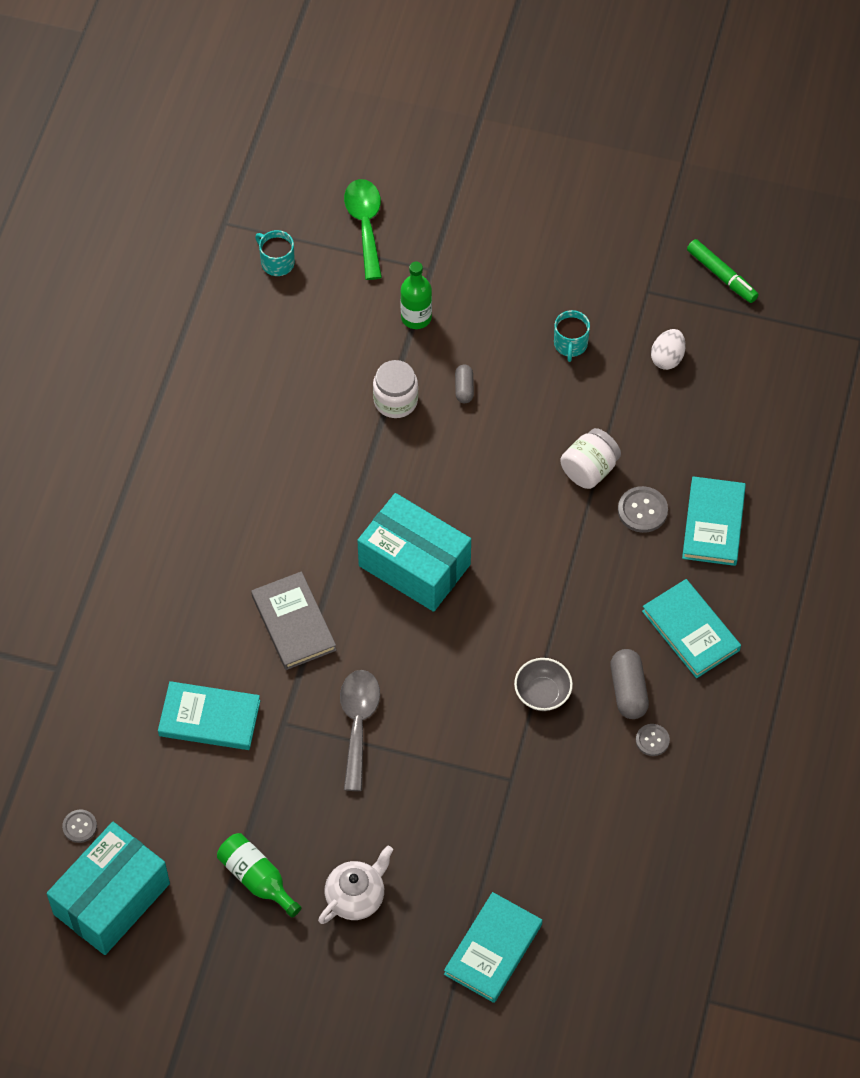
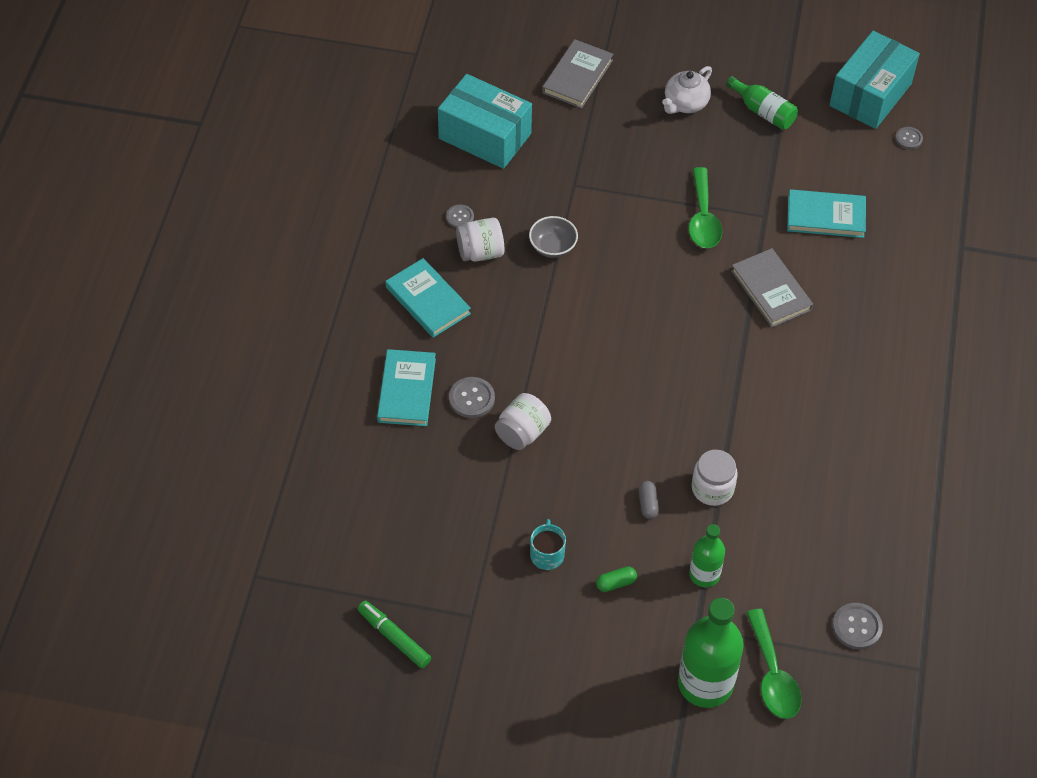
camera: 175 degrees right, 5 degrees down
turquoise mug [255,230,295,276] -> grey button [832,603,883,650]
grey spoon [340,670,380,791] -> green spoon [689,167,722,248]
turquoise box [357,493,471,612] -> turquoise box moved to [438,74,532,169]
turquoise book [444,892,542,1003] -> grey book [542,39,613,108]
grey capsule [611,649,649,719] -> white jar [456,218,504,262]
white egg [651,329,686,370] -> none
none -> green capsule [596,566,637,592]
none -> green bottle [678,598,744,708]

